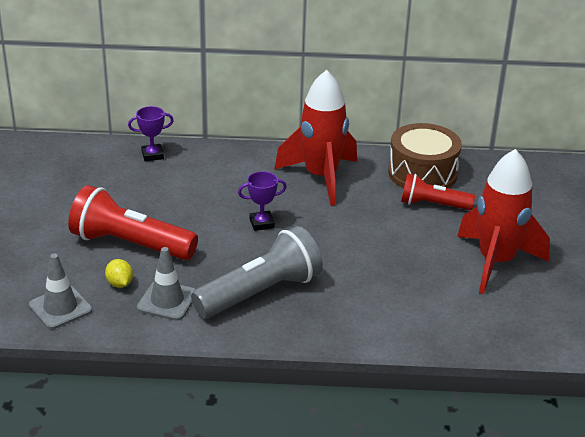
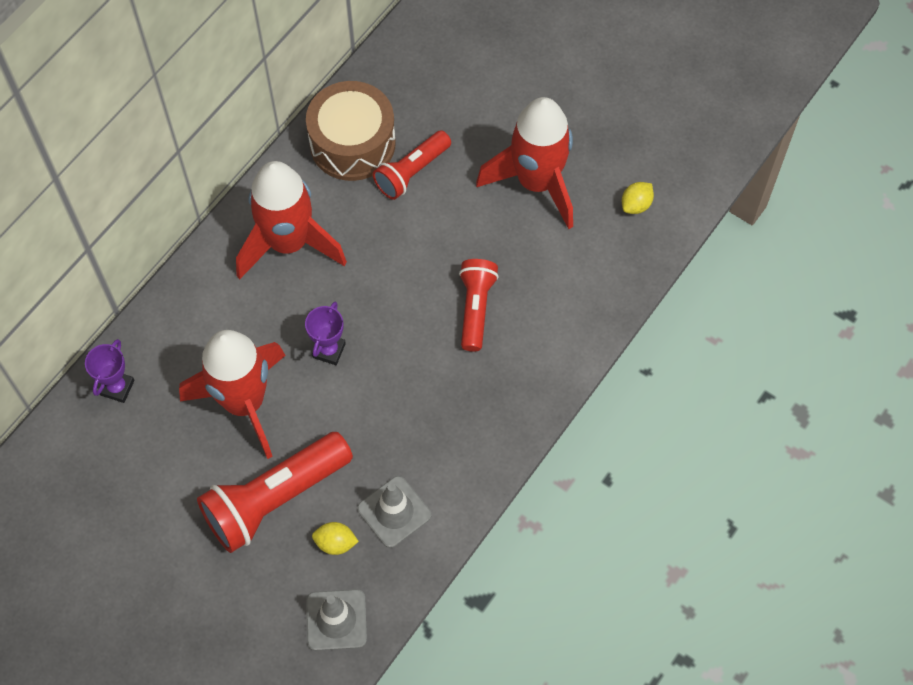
camera: 55 degrees left, 30 degrees up
grey flashlight [191,226,323,318] -> none
none -> red rocket [179,330,286,459]
none -> red flashlight [459,259,499,352]
none -> yellow lemon [622,182,654,214]

